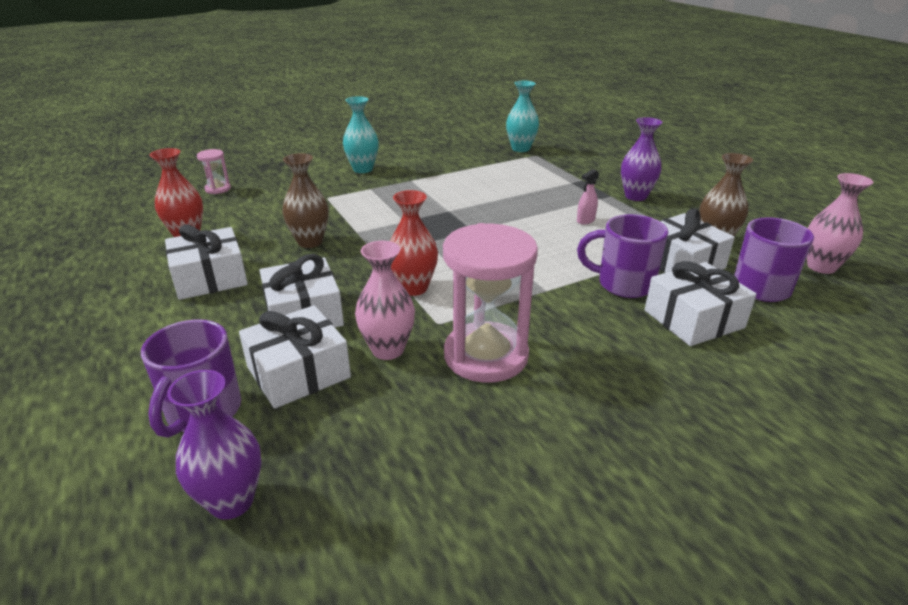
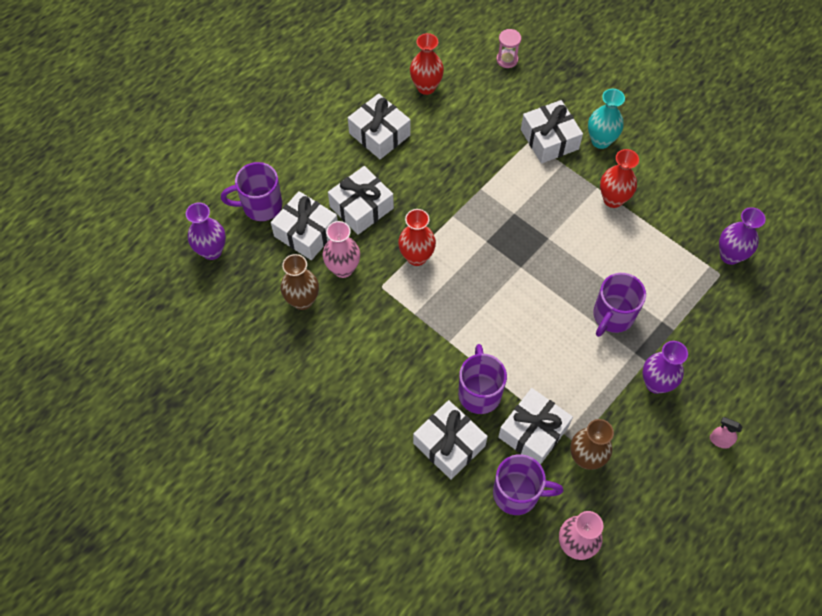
camera: 70 degrees right, 30 degrees up
brown vase [282,153,329,248] -> brown vase moved to [280,254,319,310]
pink hourglass [443,223,538,383] -> none
turquoise vase [506,81,539,152] -> purple vase [719,207,766,265]
pink spray bottle [577,169,599,225] -> pink spray bottle moved to [710,417,742,449]
none -> white gift [521,100,583,164]
none -> purple mug [593,273,646,337]
none -> red vase [600,149,639,208]

